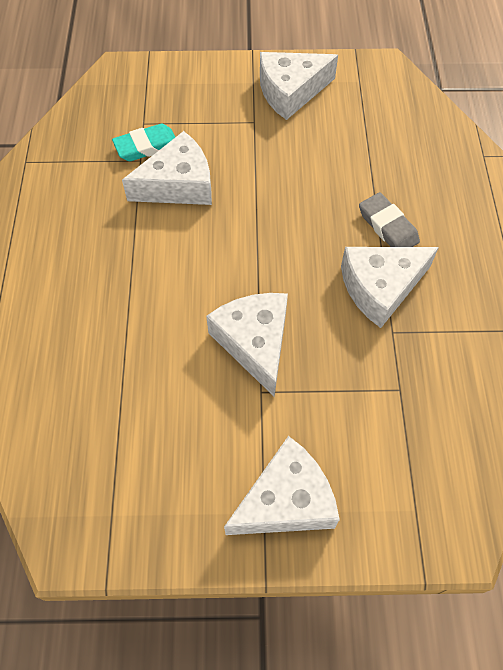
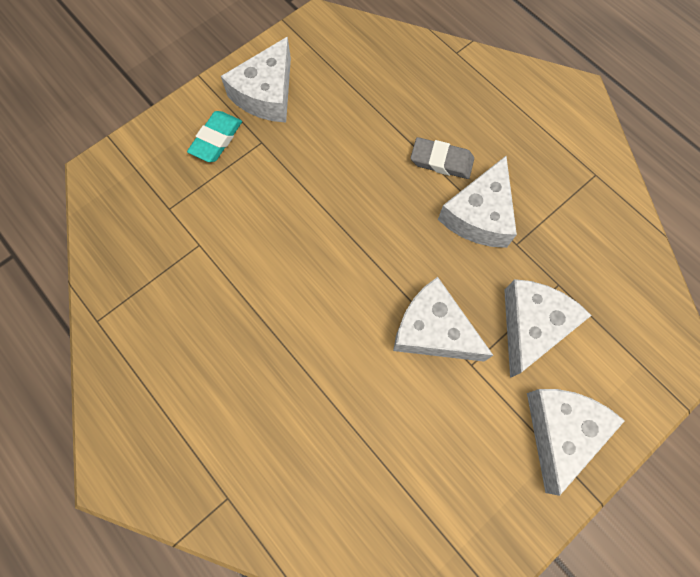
camera: 40 degrees left, 10 degrees up
turquoise eraser [112,124,175,161] -> turquoise eraser moved to [187,111,242,162]
white cheese [122,131,212,205] -> white cheese moved to [504,279,592,378]

